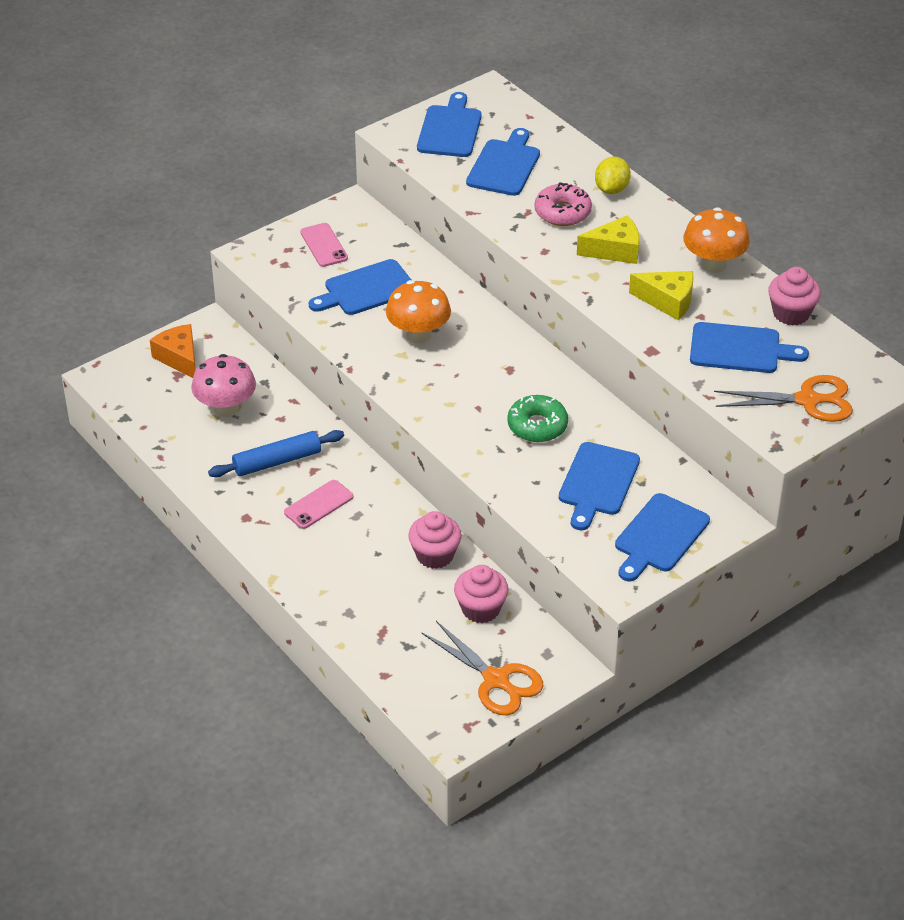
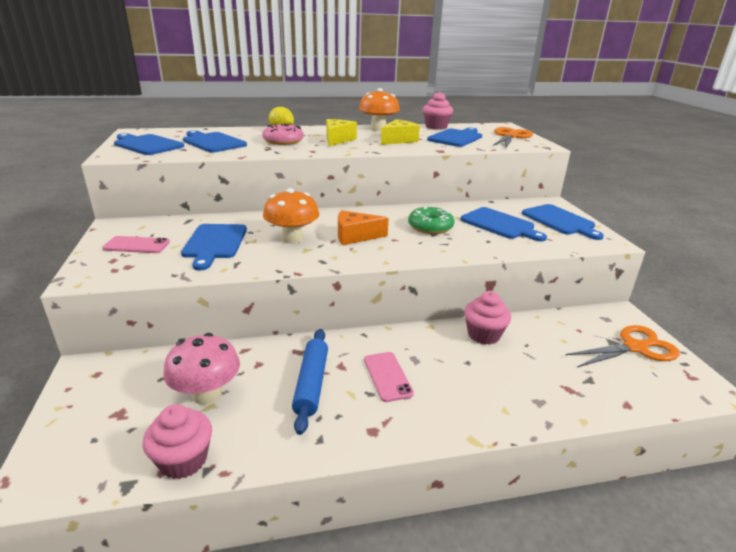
camera: 65 degrees left, 15 degrees down
orange cheese [150,324,196,378] -> orange cheese moved to [338,210,389,245]
pink cupcake [454,565,509,623] -> pink cupcake moved to [142,404,212,479]

